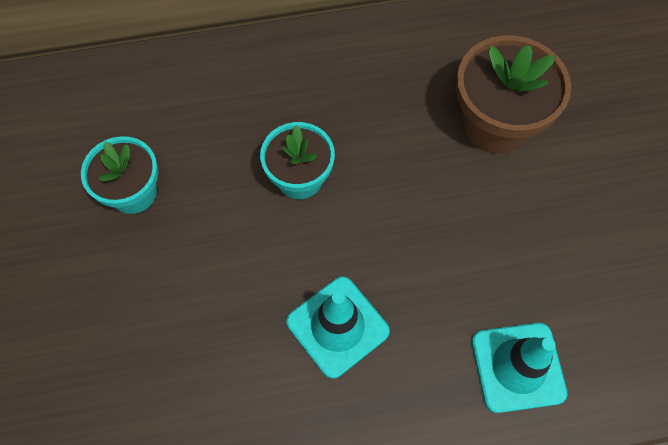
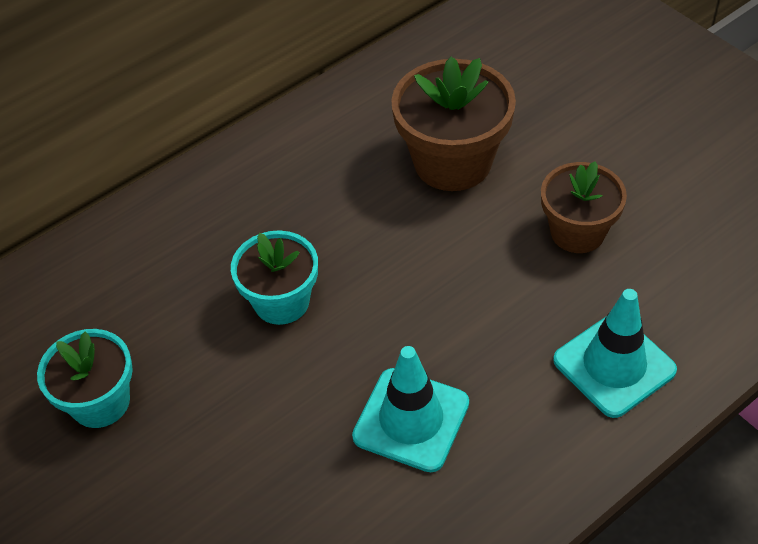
camera: 25 degrees left, 15 degrees down
none -> brown flower pot [541,161,627,253]

